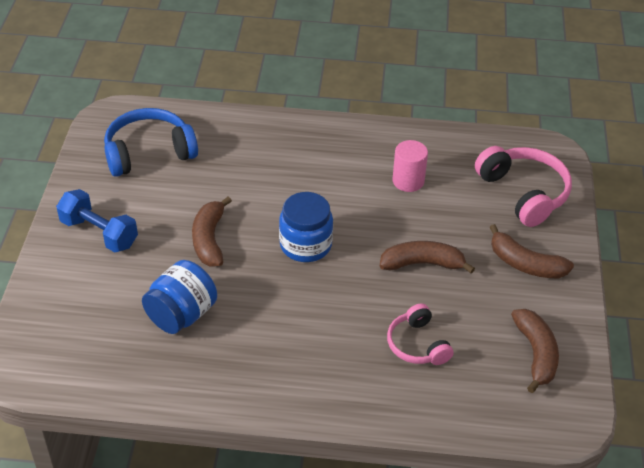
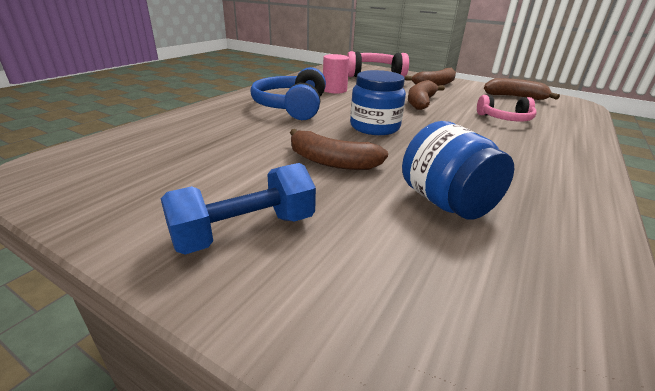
camera: 65 degrees left, 15 degrees down
blue headphones [104,108,198,177] -> blue headphones moved to [250,67,326,120]

